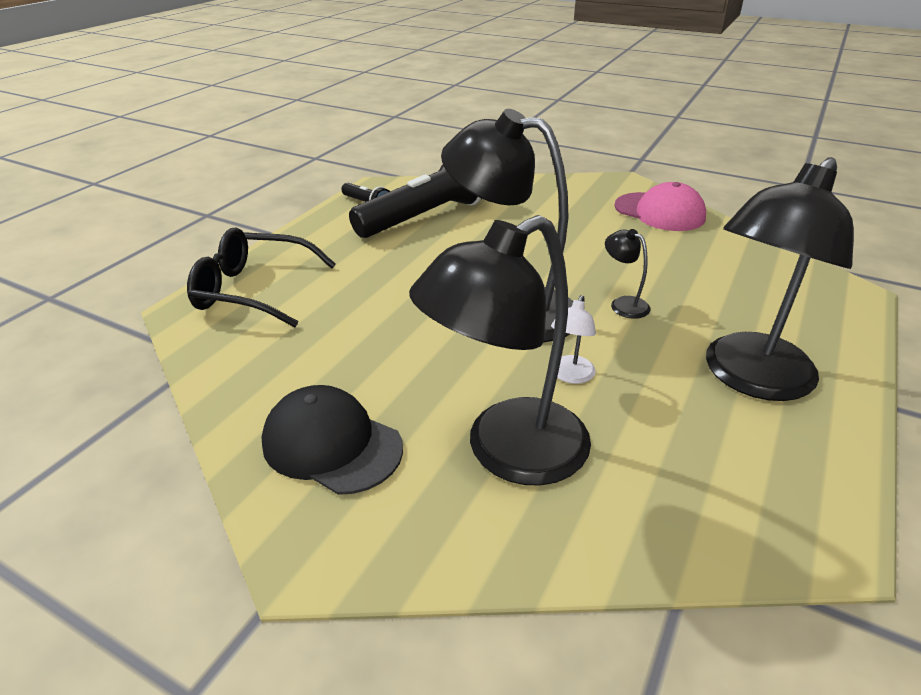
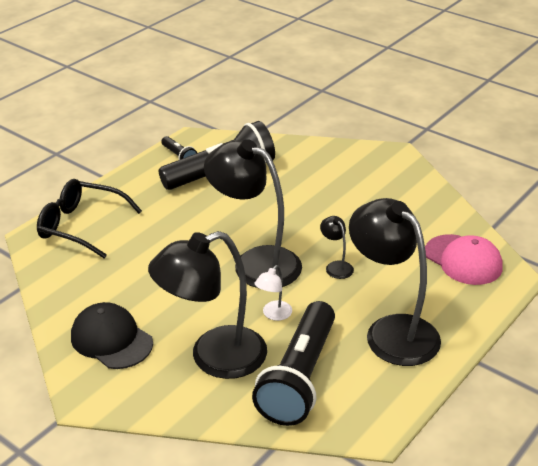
camera: 10 degrees right, 0 degrees up
pink cap [614,182,706,231] -> pink cap moved to [425,234,502,285]
black lamp [706,157,854,401] -> black lamp turned 90 degrees clockwise [349,198,441,366]
none -> black flashlight [252,301,335,426]

